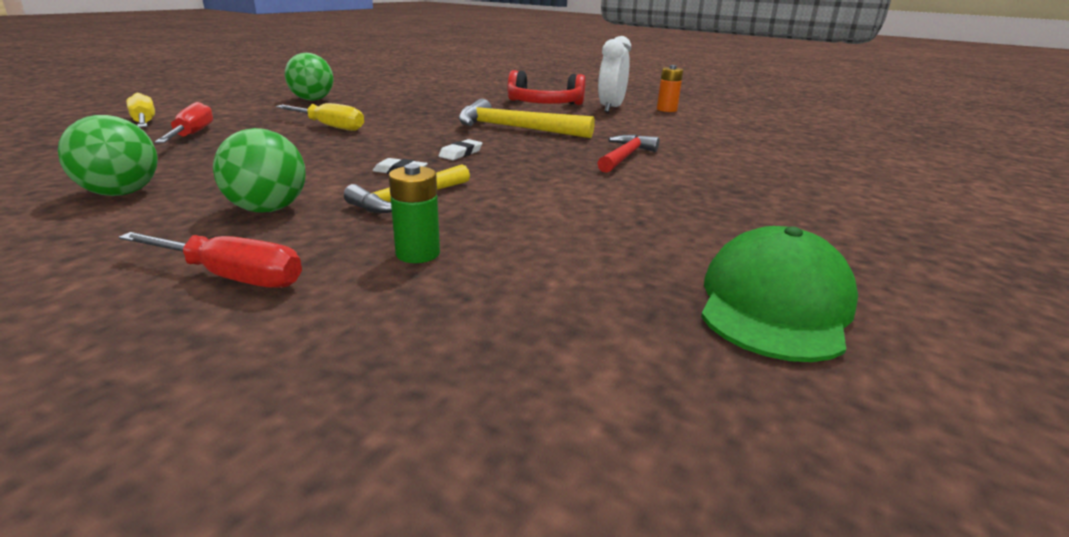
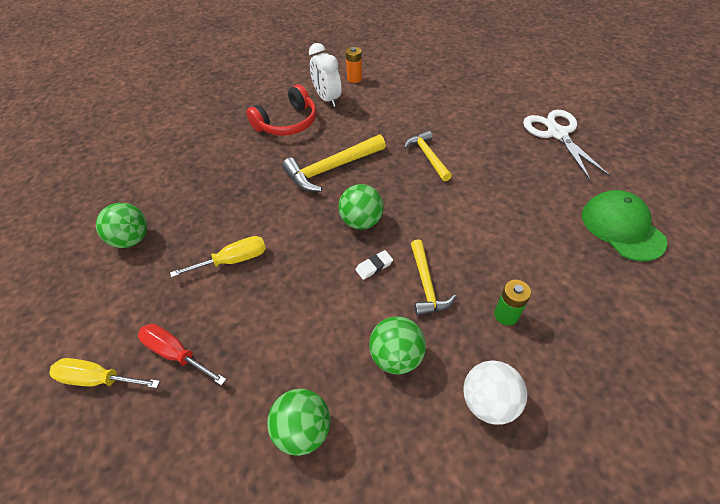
camera: 45 degrees left, 25 degrees up
red screwdriver [119,232,302,288] -> white ball [464,360,527,425]
white eraser [439,139,482,160] -> green ball [338,184,384,229]
red hammer [598,134,660,173] -> yellow hammer [404,131,452,181]
none -> white scissors [523,110,610,180]

